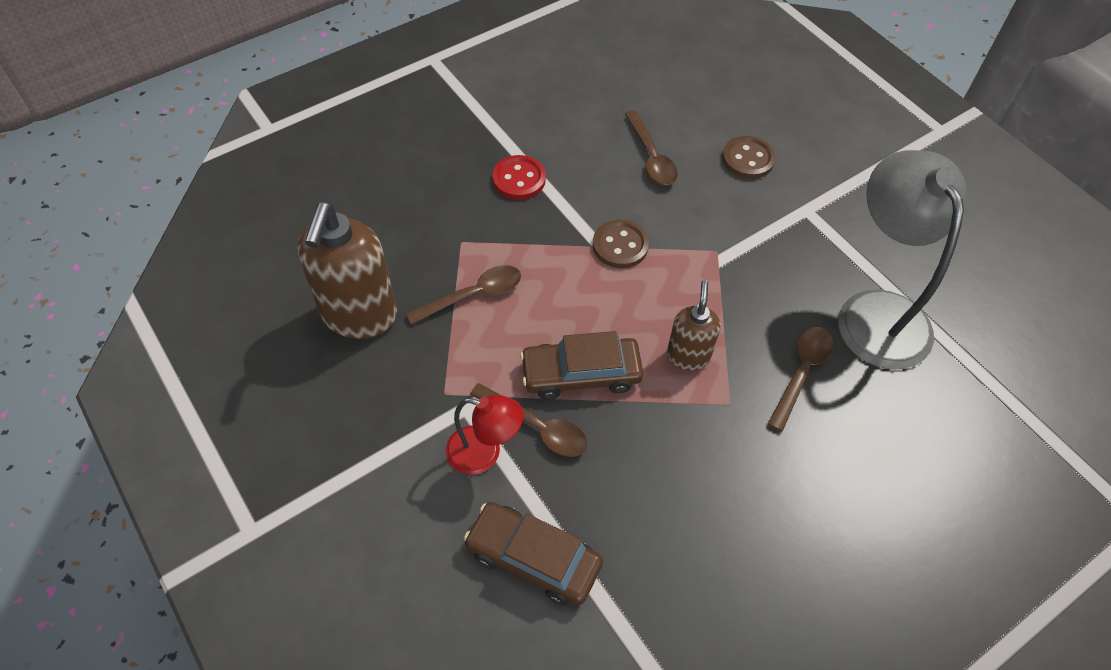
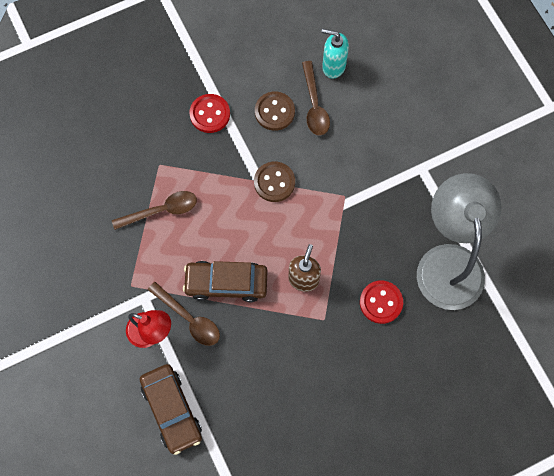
camera: 10 degrees right, 15 degrees up
brown soap dispenser [297,202,397,339] -> none
brown car [464,502,603,606] -> brown car turned 150 degrees counterclockwise [140,364,202,455]
brown button [722,136,776,179] -> brown button moved to [255,92,295,131]
brown spoon [768,327,833,432] -> red button [360,281,403,324]
none -> turquoise soap dispenser [322,29,349,79]

